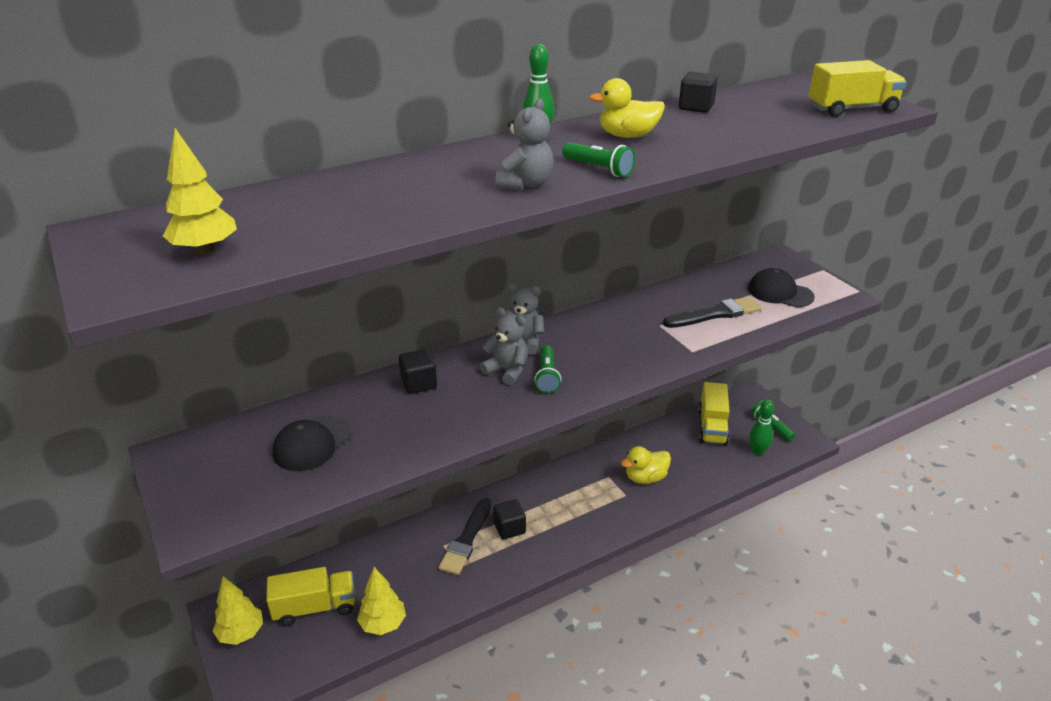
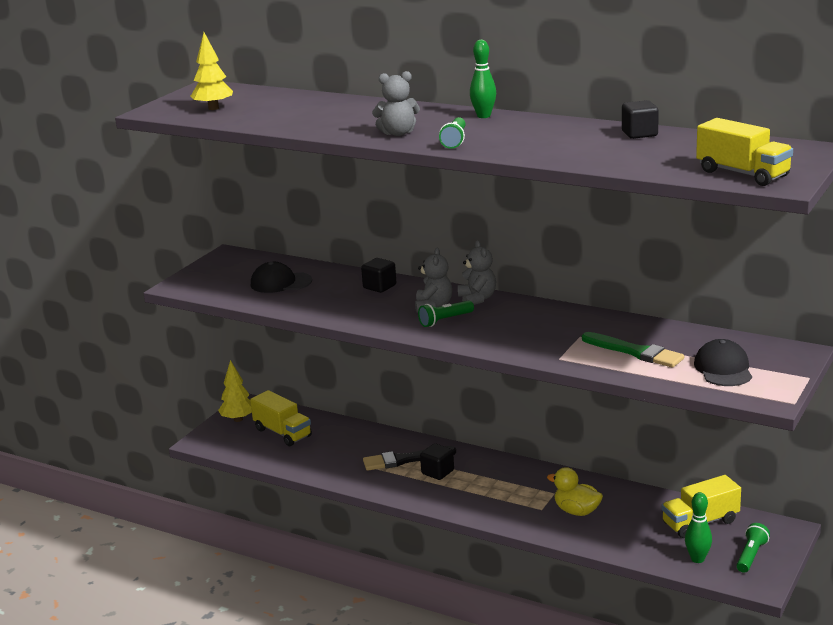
camera: 60 degrees right, 10 degrees down
yellow tree [357,567,406,635] -> none
yellow duck [589,78,665,138] -> none
black brush [663,296,762,328] -> green brush [582,332,684,368]

